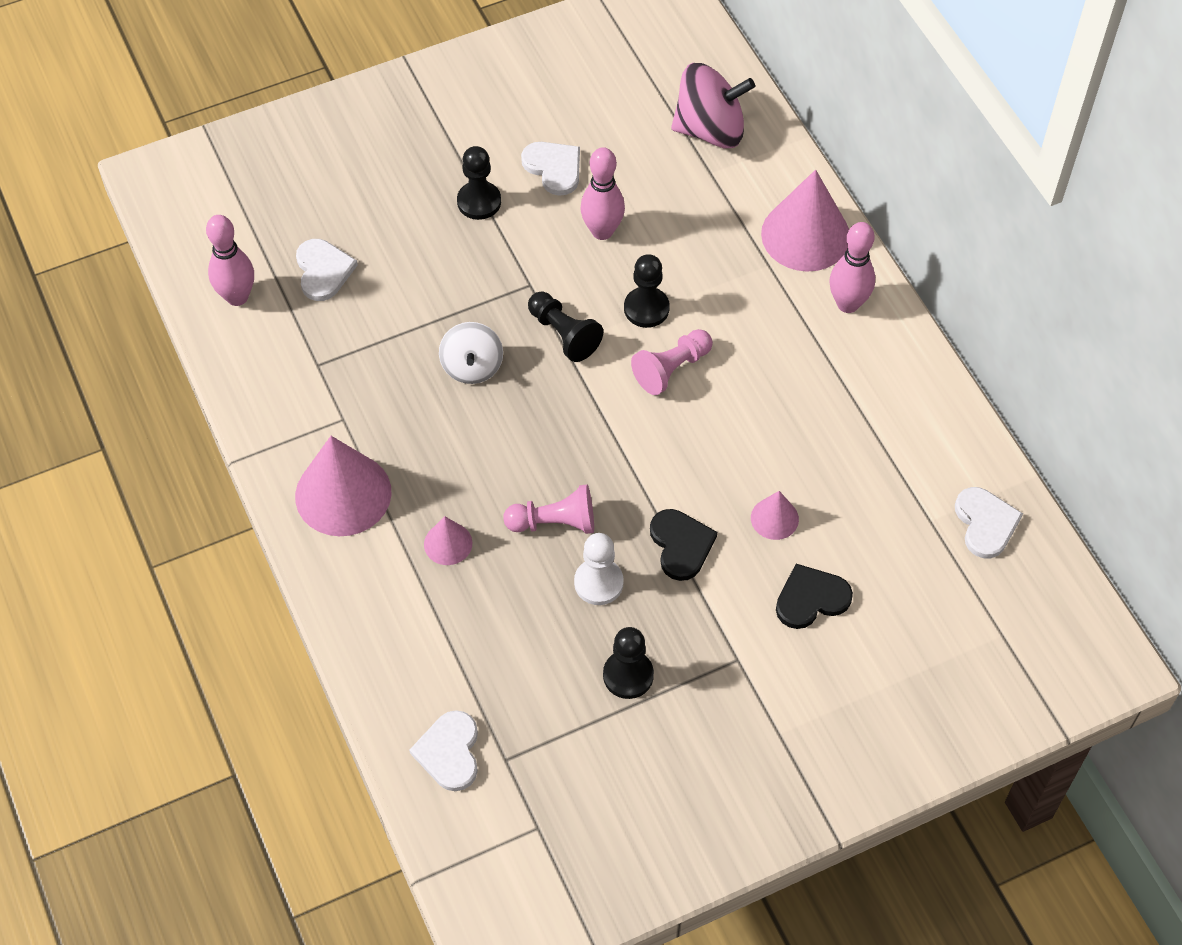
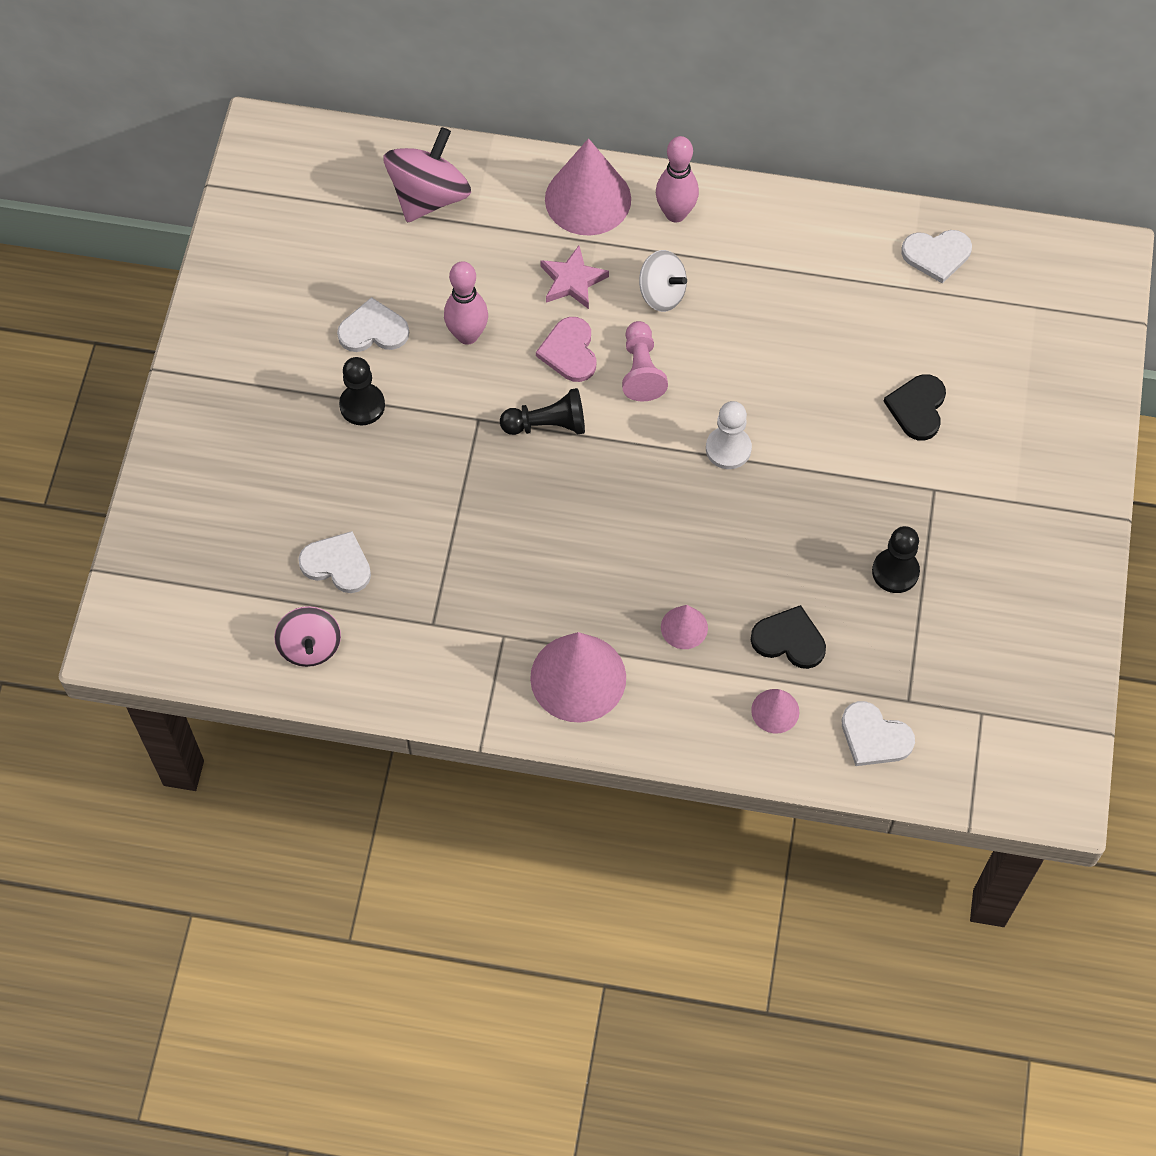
camera: 55 degrees left, 5 degrees up
pink bowling pin [206,215,254,306] -> pink spinning top [274,606,341,667]
white spinning top [439,322,503,384] -> white spinning top moved to [639,250,687,312]
pink pawn [504,484,594,534] -> none
white pawn [574,533,624,605] -> white pawn moved to [706,401,752,469]
black pawn [624,254,670,328] -> pink heart [536,317,597,382]
black heart [650,509,717,581] -> black heart moved to [751,605,826,669]
pink cone [751,491,799,540] -> pink cone moved to [751,689,799,734]
white heart [955,487,1023,558] -> white heart turned 150 degrees clockwise [901,230,972,284]
none -> pink star [540,246,609,309]

